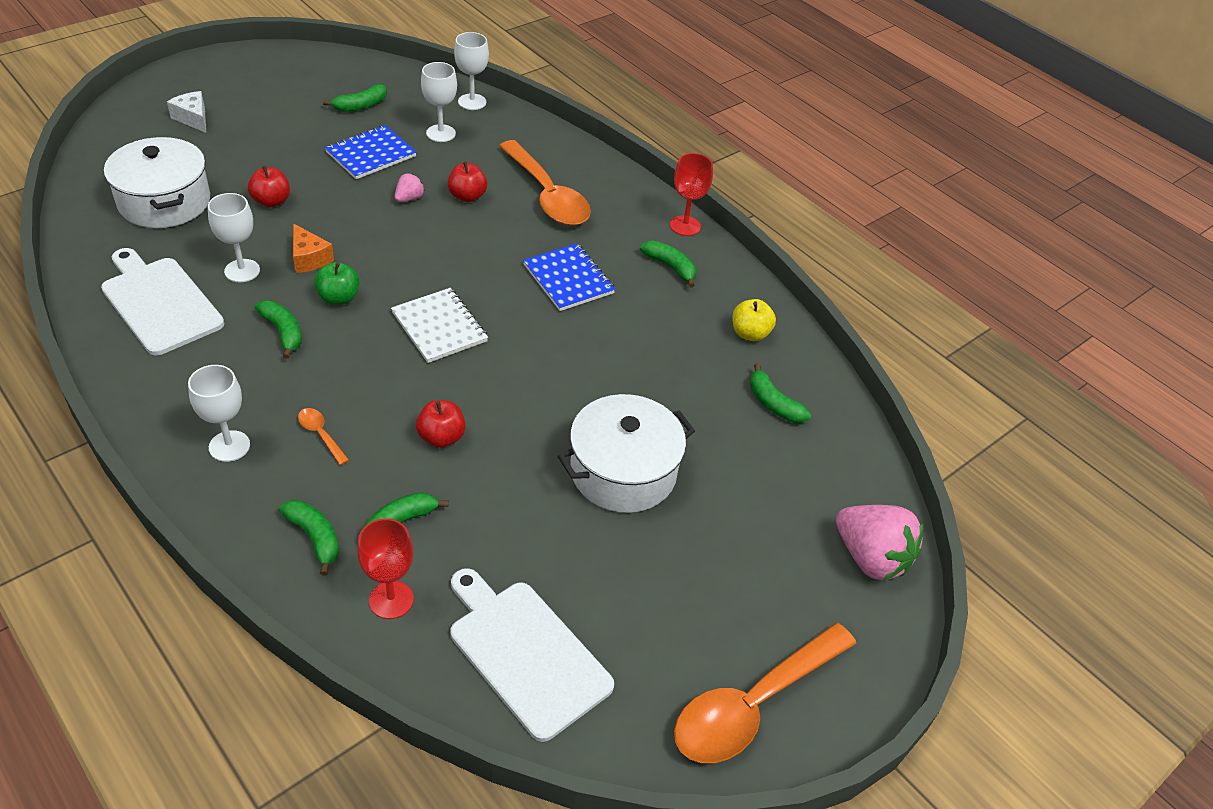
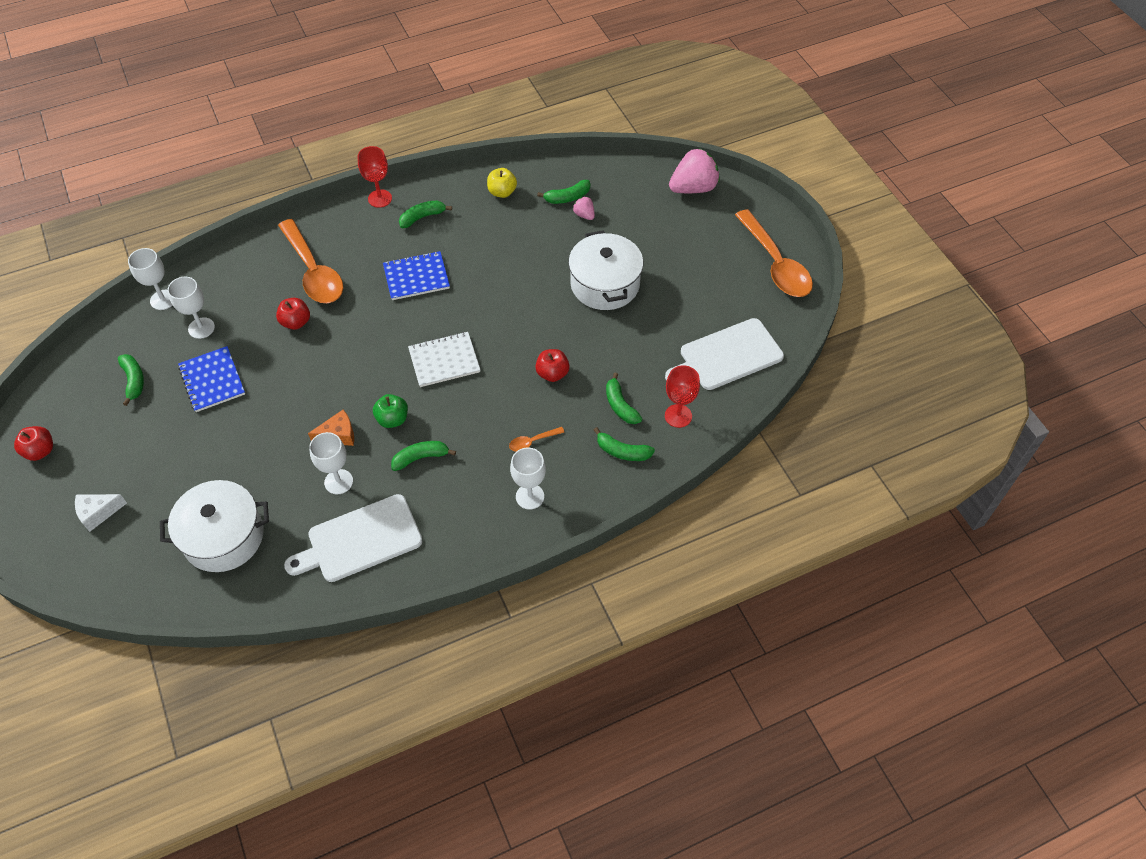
camera: 70 degrees left, 10 degrees up
red apple [248,166,290,207] -> red apple moved to [14,426,53,461]
green banana [279,500,339,576] -> green banana turned 135 degrees counterclockwise [594,427,655,461]
pink strawberry [395,173,425,202] -> pink strawberry moved to [573,196,595,220]
orange spoon [499,140,591,226] -> orange spoon turned 75 degrees clockwise [278,219,343,303]

